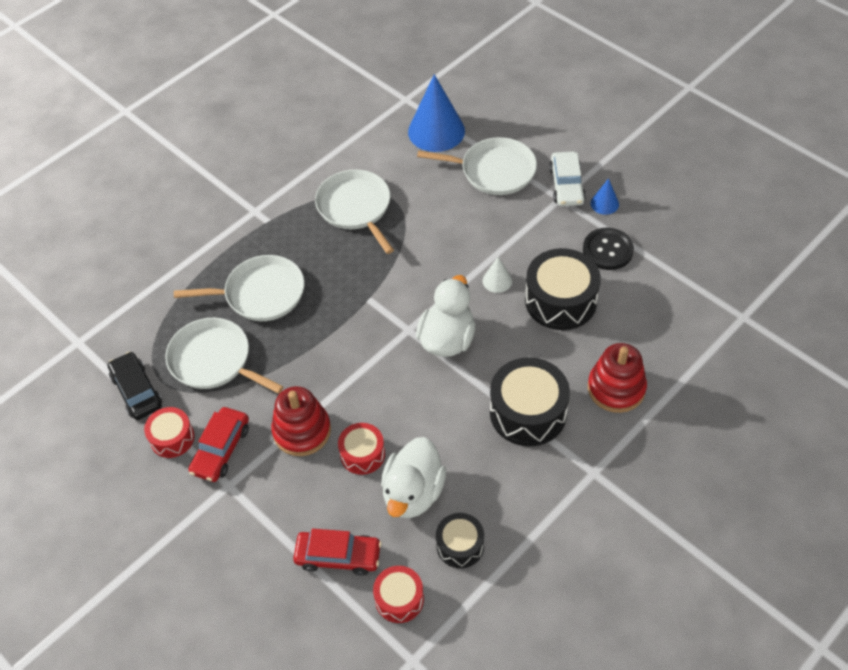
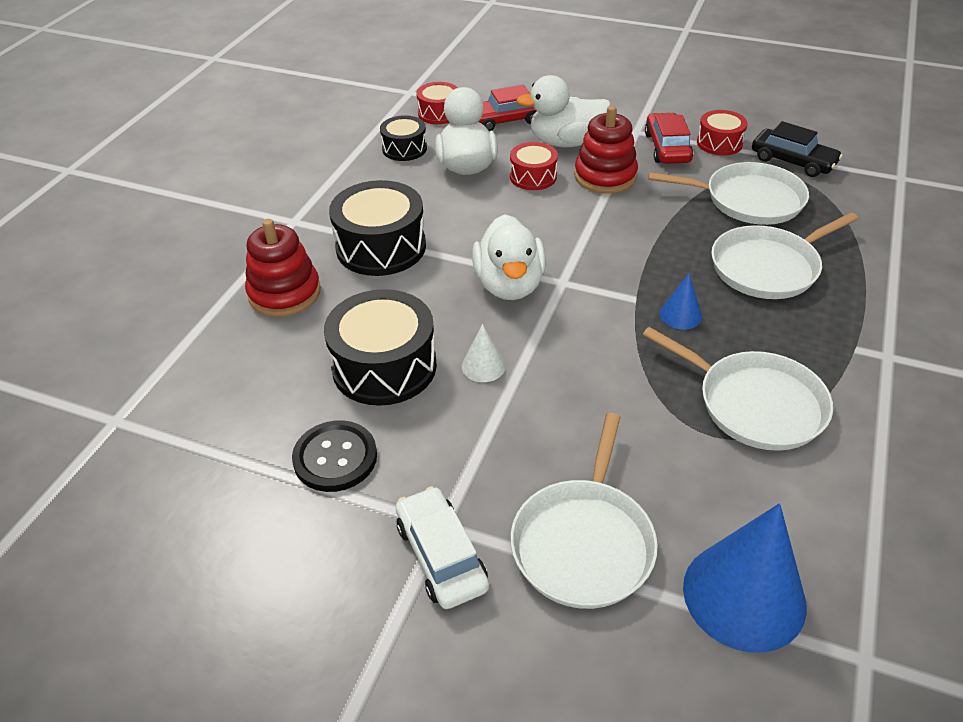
camera: 155 degrees right, 10 degrees down
white pan [417,137,537,195] -> white pan turned 60 degrees counterclockwise [511,413,658,609]
blue cone [590,178,619,215] -> blue cone moved to [660,273,702,329]
none -> white duck [516,75,611,147]

